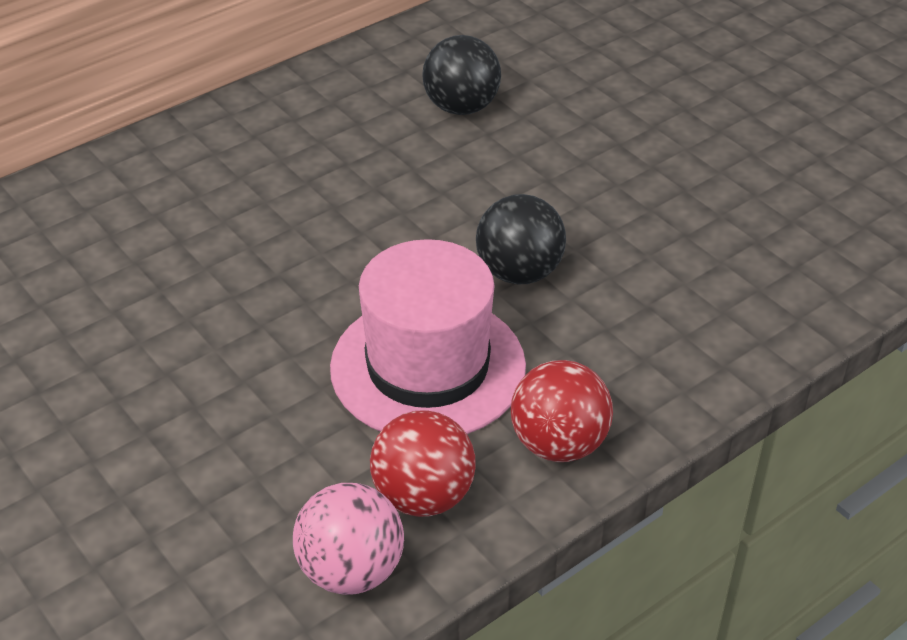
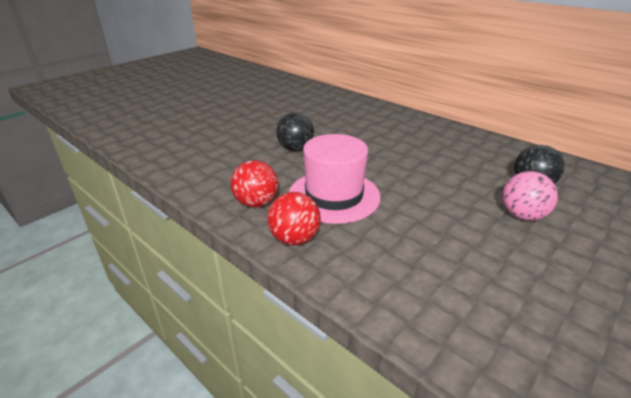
camera: 80 degrees right, 10 degrees down
pink ball [293,483,404,595] -> pink ball moved to [502,171,558,221]
black ball [476,194,566,285] -> black ball moved to [276,113,314,151]

